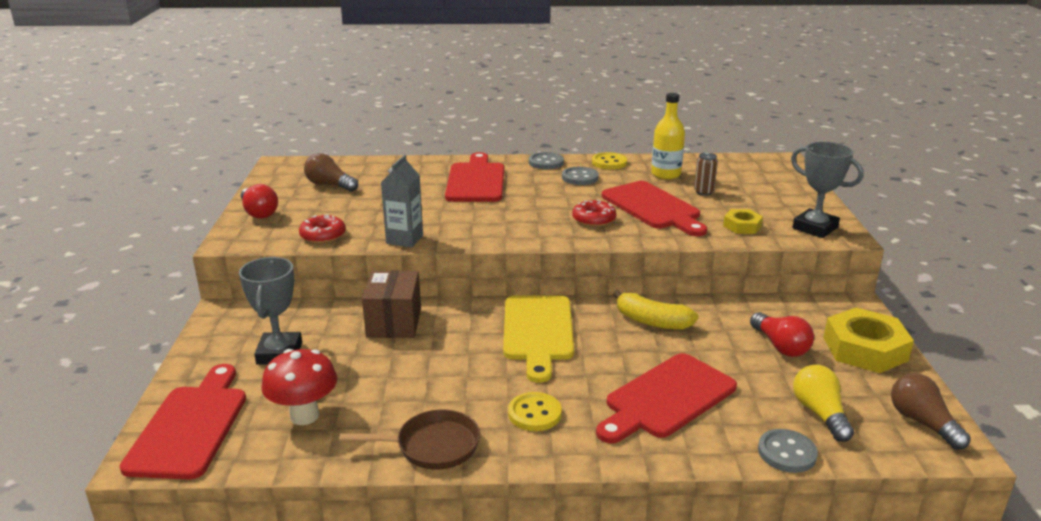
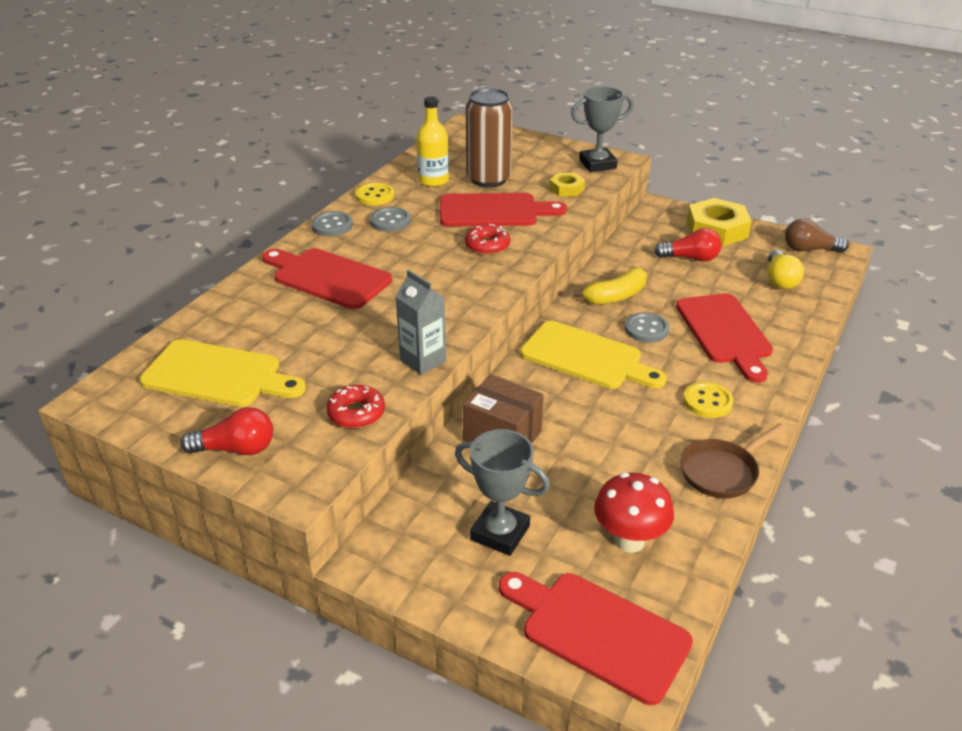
camera: 60 degrees left, 10 degrees up
brown light bulb [304,153,358,192] -> yellow cutting board [140,339,306,407]
brown pan [339,410,480,470] -> brown pan turned 150 degrees counterclockwise [680,423,786,498]
brown can [694,153,718,196] -> brown can [466,88,513,188], size x2.26
grey button [758,429,818,473] -> grey button moved to [625,312,669,343]
yellow light bulb [793,365,854,442] -> yellow light bulb turned 105 degrees counterclockwise [767,250,804,289]

